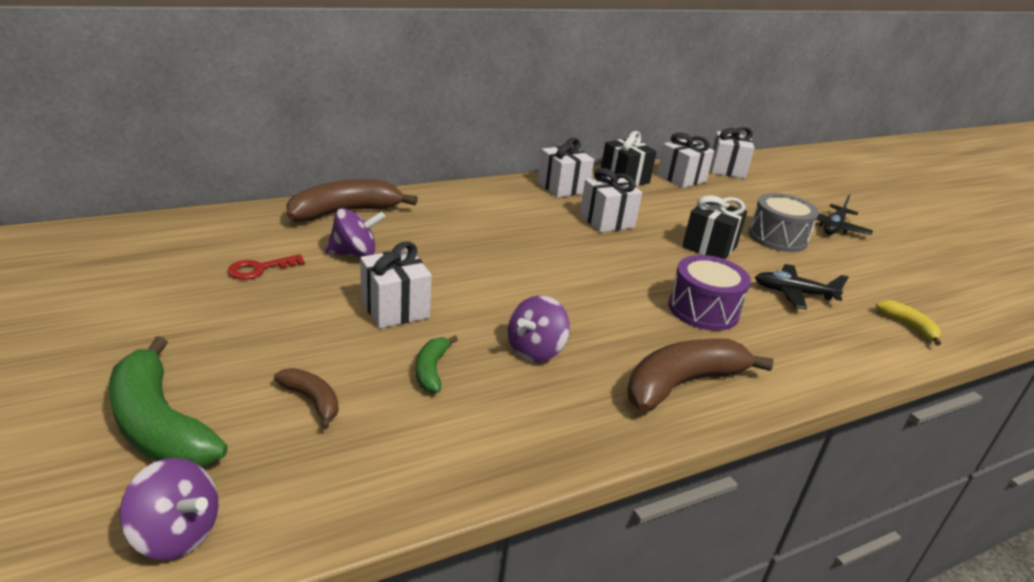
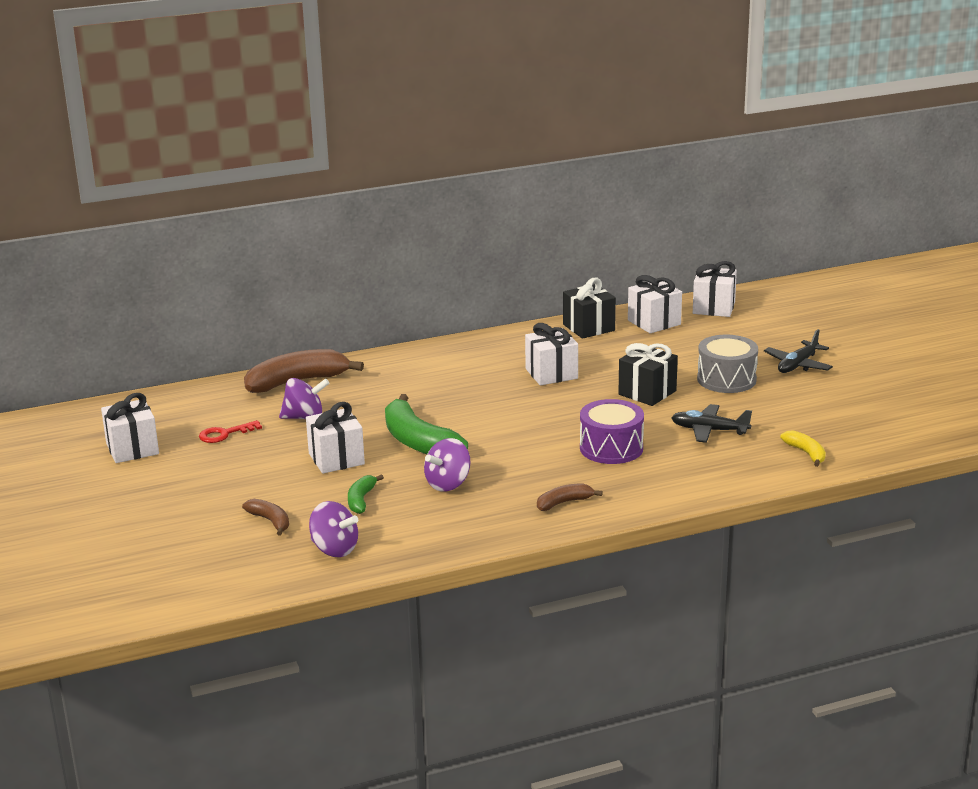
camera: 10 degrees right, 5 degrees down
green banana [109,336,228,467] -> green banana moved to [385,394,468,454]
purple spinning top [120,458,218,560] -> purple spinning top moved to [309,501,358,557]
white gift [538,138,594,198] -> white gift moved to [101,393,159,463]
brown banana [627,338,774,411] -> brown banana [537,484,603,511], size x0.50

